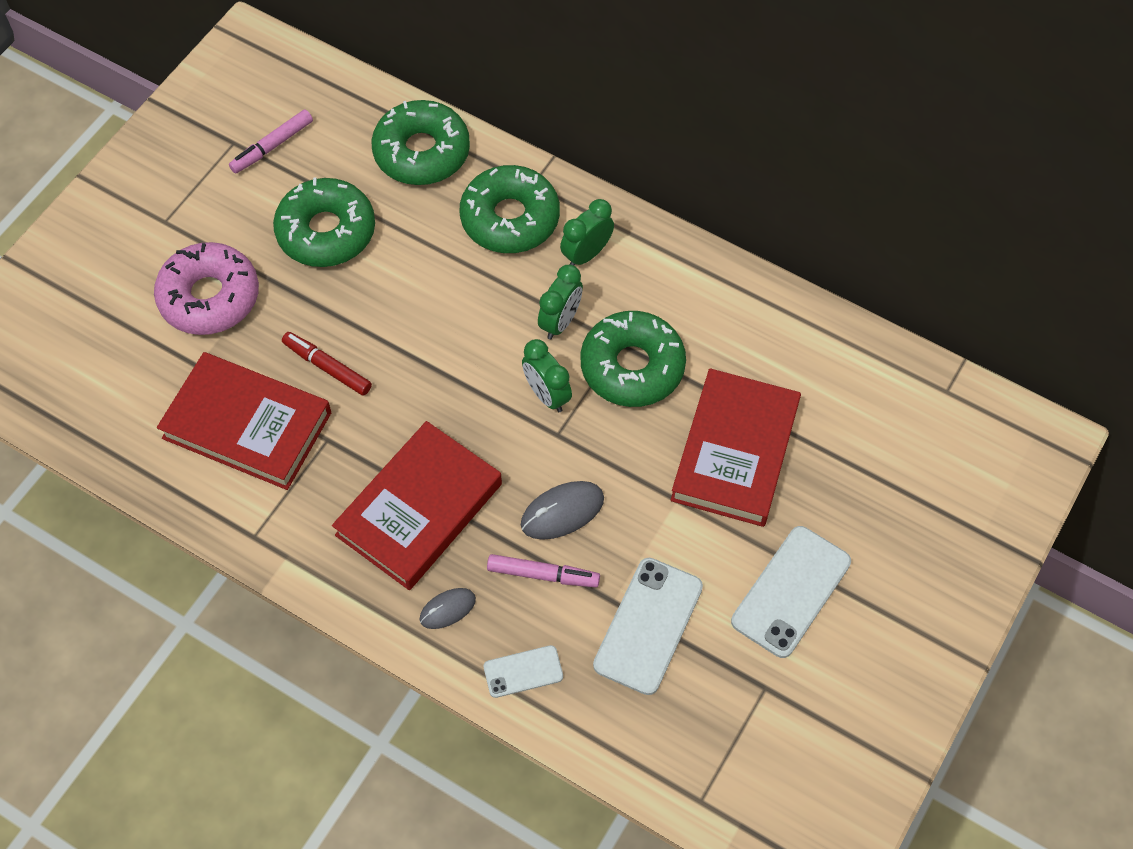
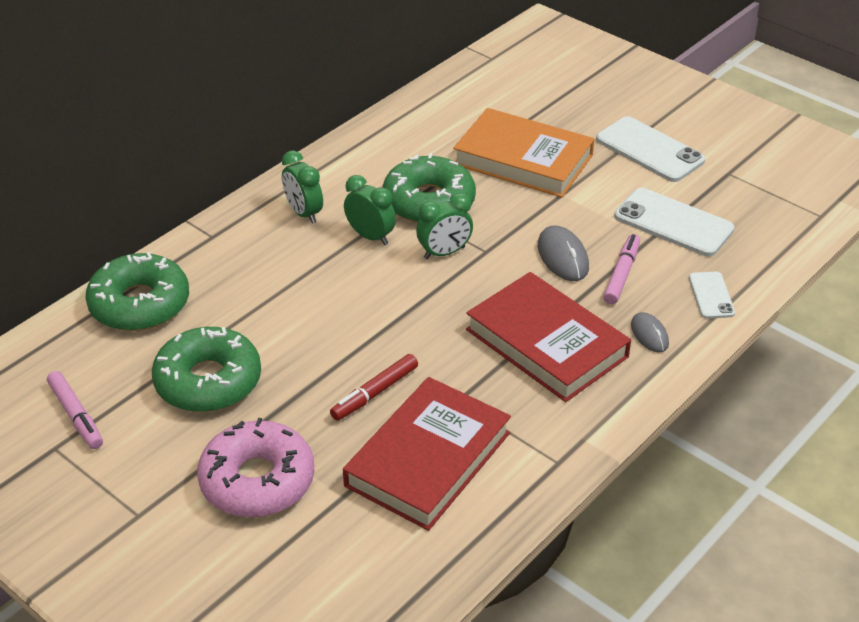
camera: 80 degrees left, 20 degrees down
green donut [460,165,560,253] -> none
red book [670,368,801,527] -> orange book [453,108,594,198]

